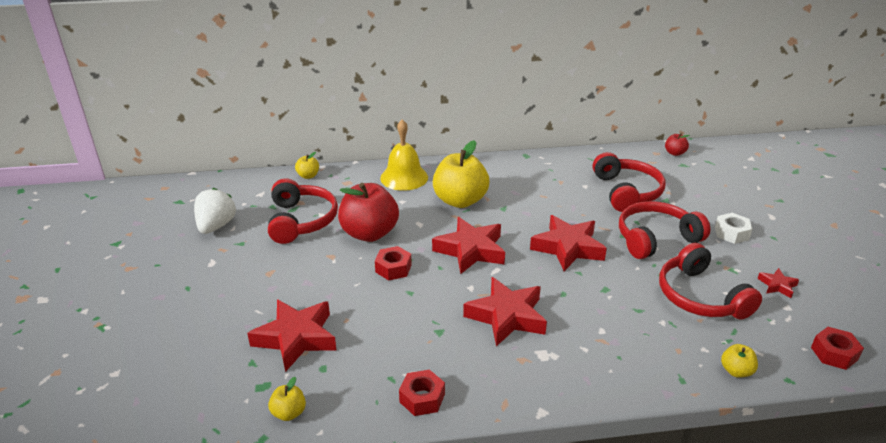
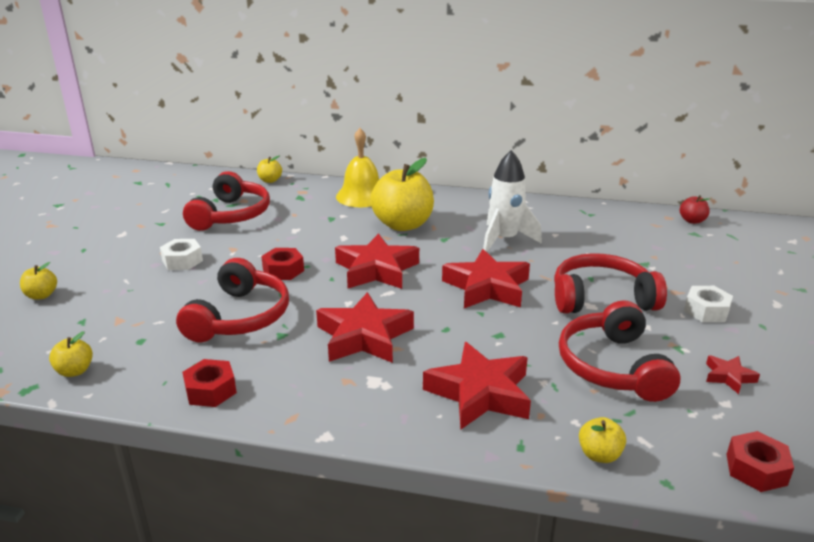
camera: 20 degrees right, 5 degrees down
white strawberry [194,188,236,234] -> none
red star [247,299,336,372] -> red star moved to [423,342,531,429]
red apple [338,183,399,242] -> none
red headphones [593,152,666,212] -> red headphones moved to [176,258,289,343]
none -> yellow apple [20,262,57,300]
none -> white nut [160,239,203,270]
none -> white rocket [483,150,542,252]

